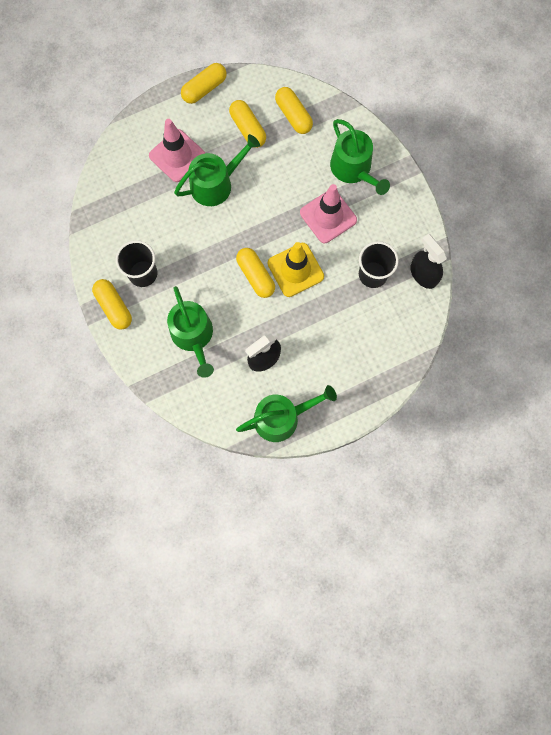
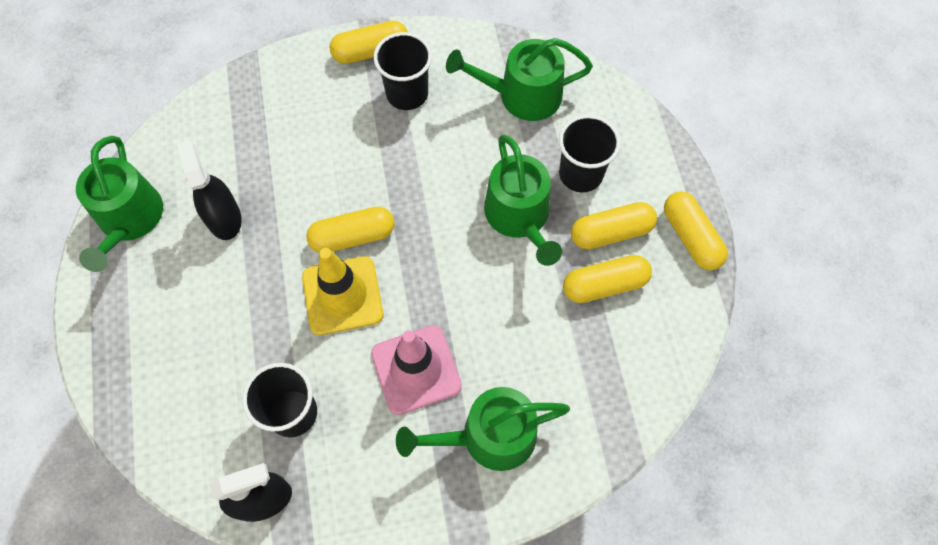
camera: 105 degrees right, 10 degrees down
pink traffic cone [149,119,205,182] -> black cup [559,115,620,192]
green watering can [167,286,214,378] -> green watering can moved to [446,38,593,121]
yellow capsule [275,87,313,134] -> yellow capsule moved to [571,202,657,249]

